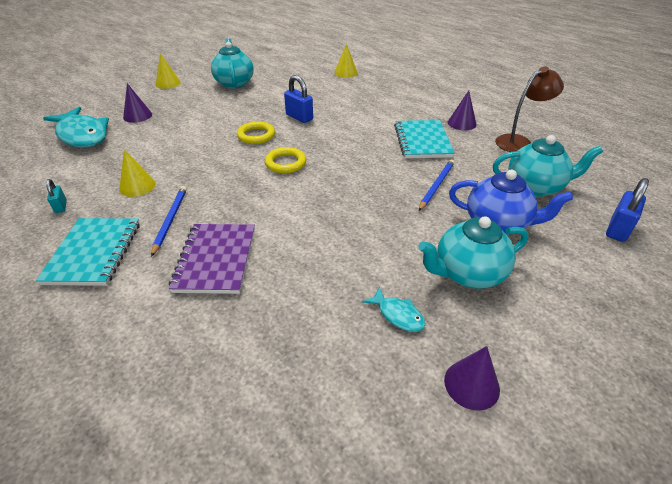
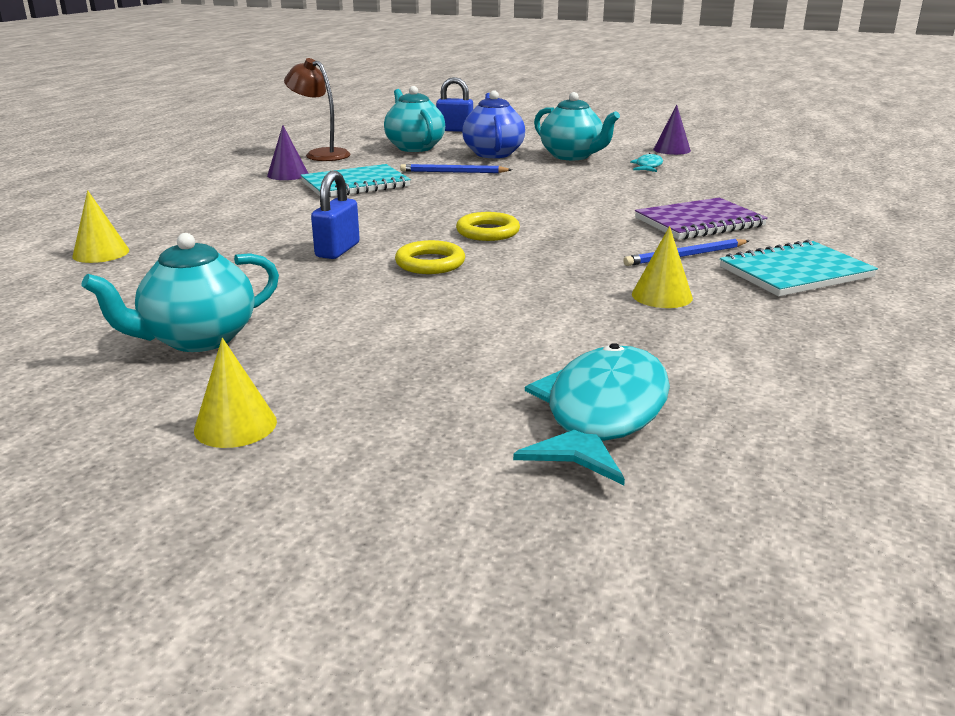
camera: 115 degrees left, 15 degrees down
turquoise padlock [46,179,67,213] -> none
purple cone [123,83,152,123] -> none

